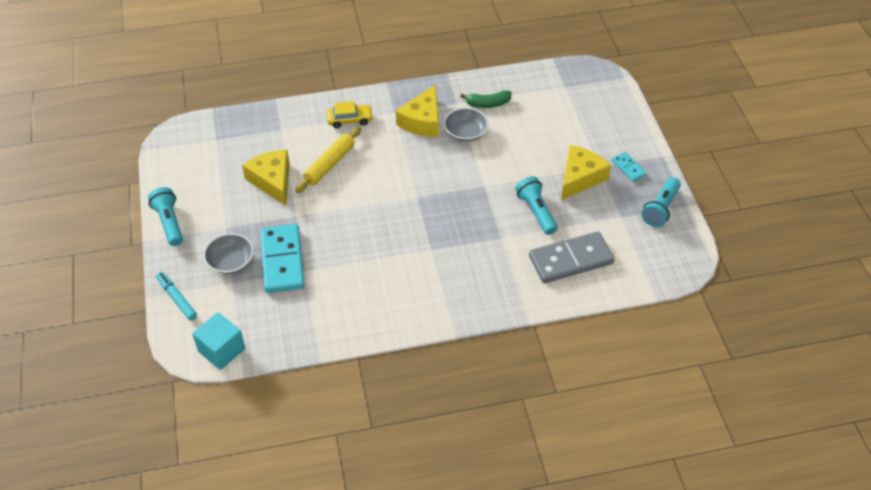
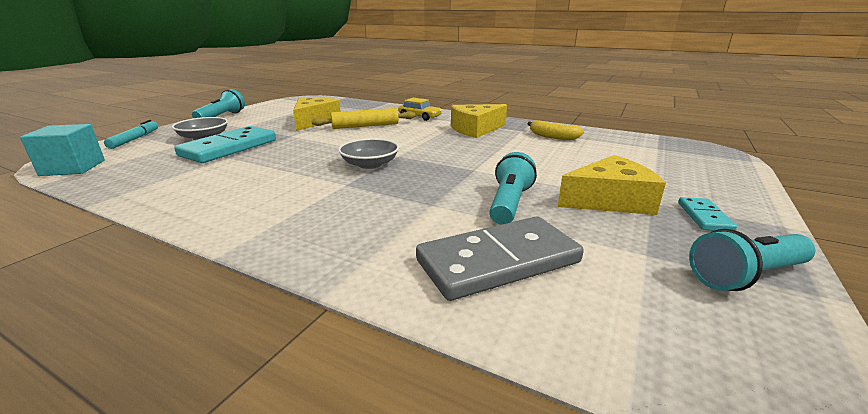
camera: 40 degrees right, 25 degrees down
grey bowl [444,107,488,141] -> grey bowl moved to [338,138,399,169]
green banana [460,90,511,108] -> yellow banana [527,120,584,140]
grey domino [529,231,614,283] -> grey domino turned 45 degrees counterclockwise [416,217,584,301]

